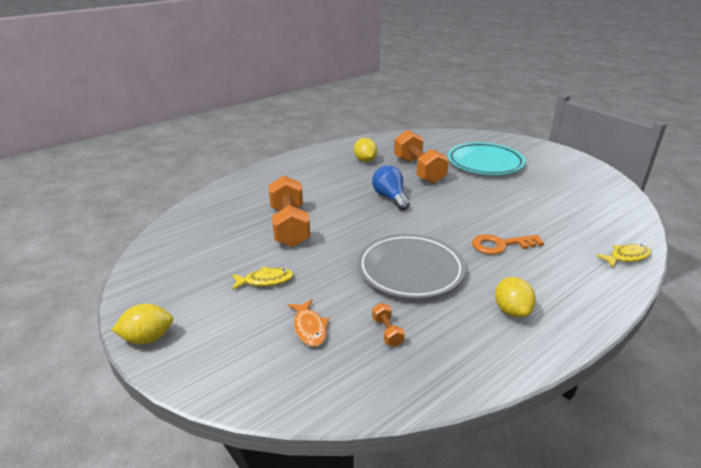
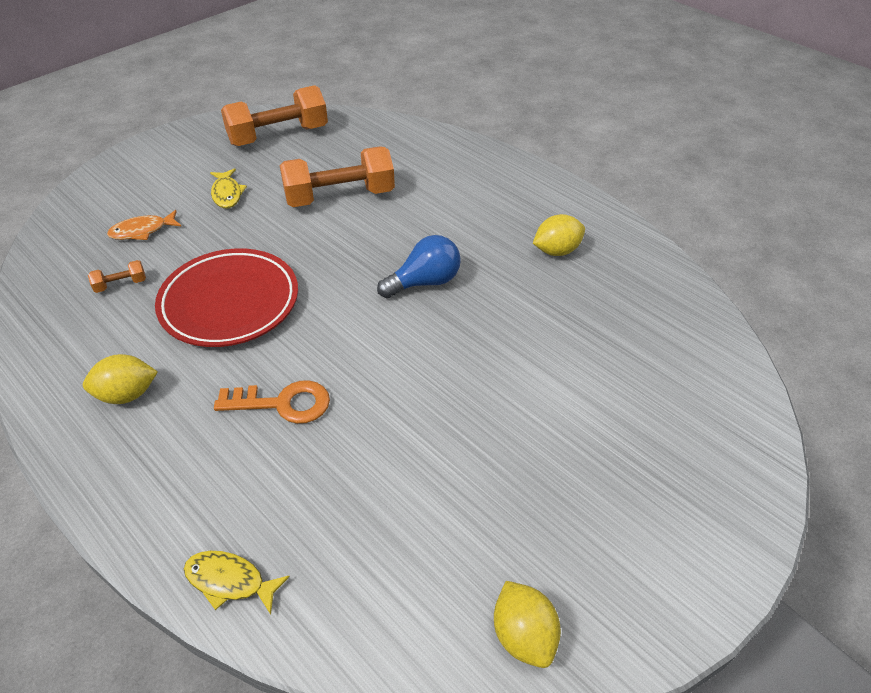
camera: 85 degrees right, 15 degrees up
yellow lemon [112,304,173,345] -> yellow lemon moved to [494,581,561,668]
grey plate [357,234,466,299] -> red plate [155,248,298,347]
orange dumbbell [394,130,449,184] -> orange dumbbell moved to [221,85,328,146]
turquoise plate [448,142,525,175] -> none
orange key [472,234,544,255] -> orange key turned 105 degrees clockwise [214,380,330,424]
yellow fish [596,244,651,267] -> yellow fish turned 135 degrees clockwise [184,551,290,615]

